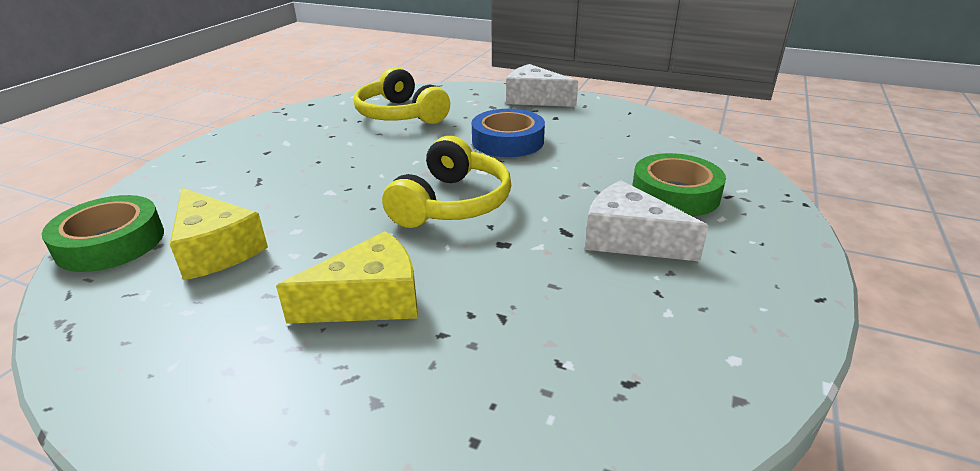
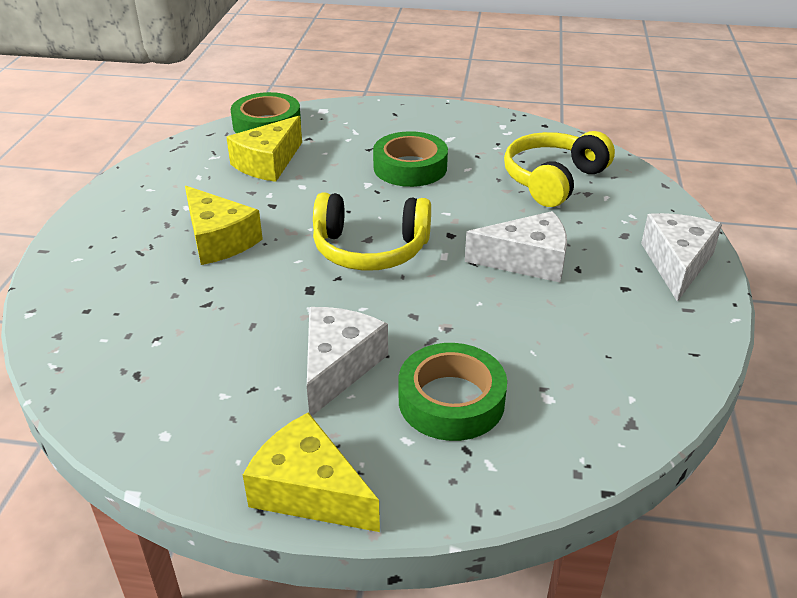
camera: 75 degrees right, 5 degrees up
blue tape [472,109,545,157] -> white cheese [465,211,567,282]
none -> yellow cheese [243,412,380,532]
none -> green tape [373,131,448,187]

